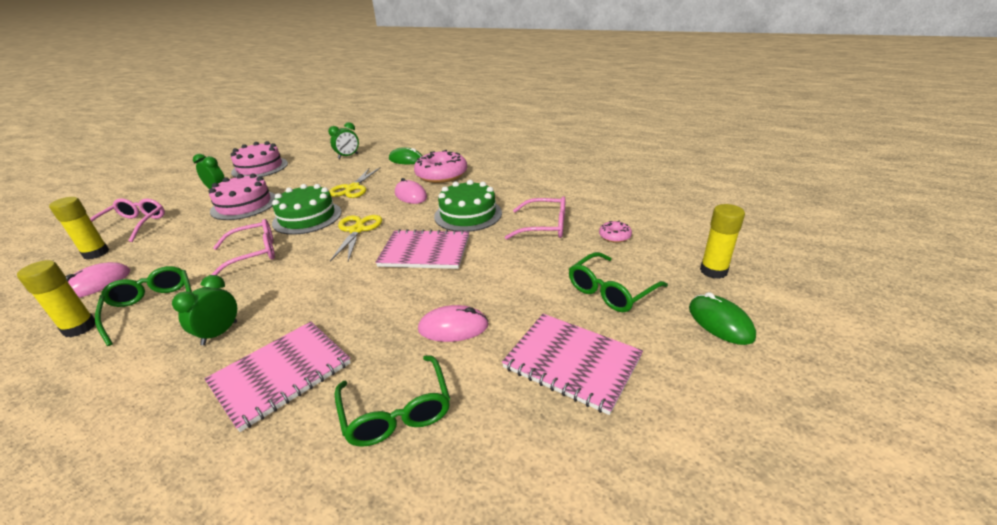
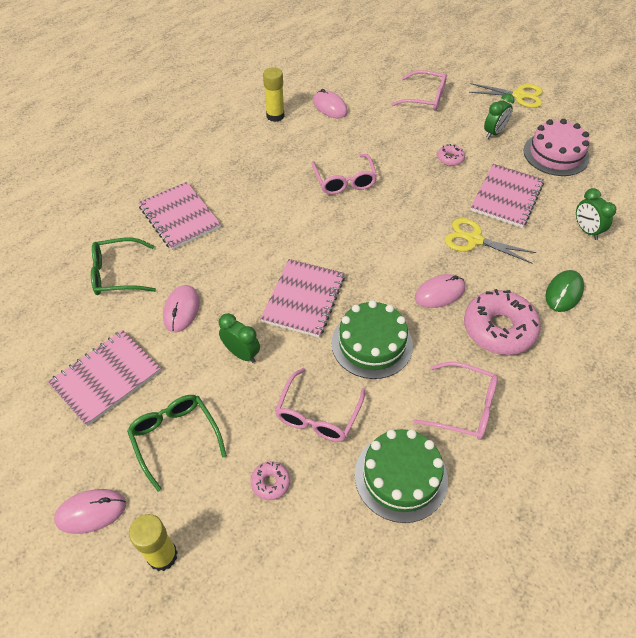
camera: 100 degrees right, 20 degrees up
yellow glue stick [49,197,109,260] -> none
green glasses [95,266,192,346] -> none
green clock [172,275,237,345] -> green clock moved to [219,313,260,363]
pink cake [208,174,276,220] -> pink donut [437,144,465,166]
green cake [272,184,341,235] -> green cake moved to [355,429,448,523]
yellow scissors [330,215,382,261] -> yellow scissors moved to [469,83,543,108]
green mouse [689,292,756,345] -> pink mouse [54,489,126,534]
none -> pink glasses [414,362,498,440]
none -> pink notebook [470,164,544,228]

